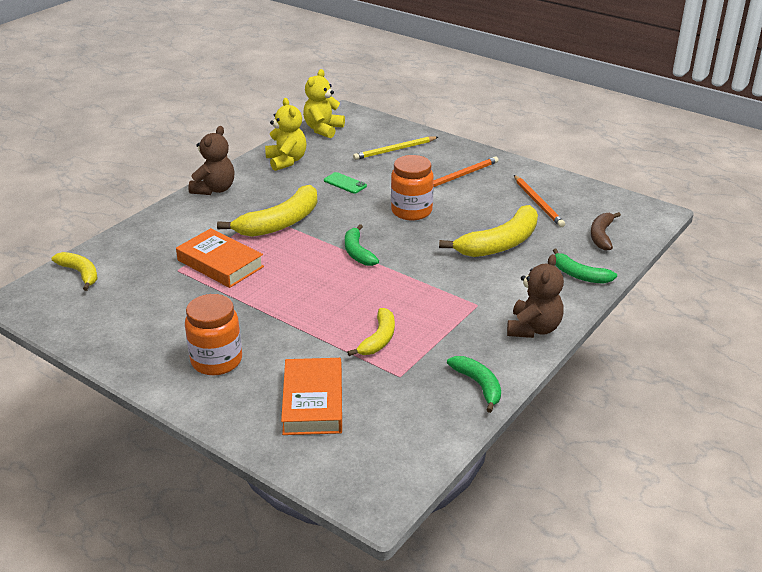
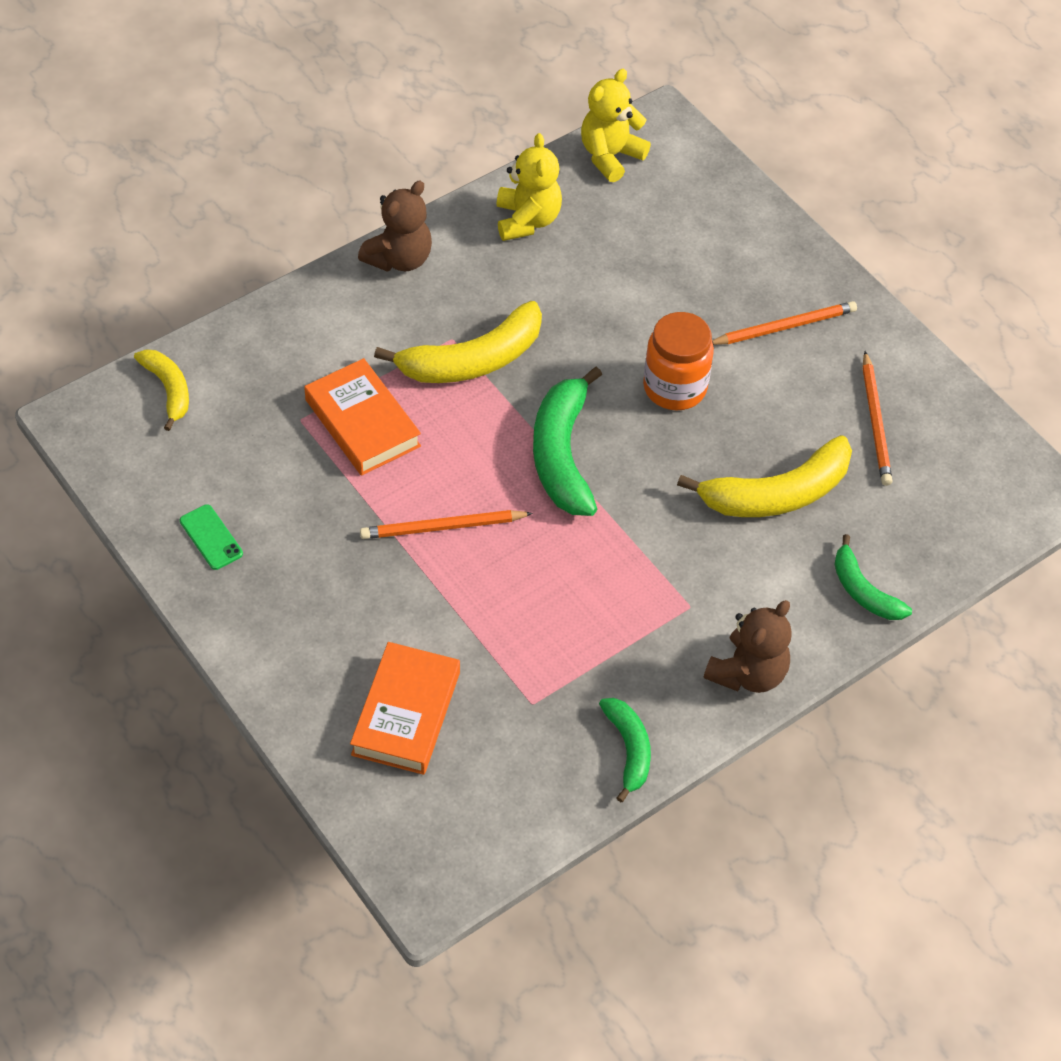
camera: 15 degrees right, 20 degrees up
orange jar [185,294,242,375] -> none
green phone [324,172,367,194] -> green phone moved to [180,504,243,570]
green banana [345,224,379,266] -> green banana [533,367,602,516], size x1.72
yellow banana [347,308,395,356] -> none
yellow pencil [353,137,438,160] -> none
brown banana [591,212,621,251] -> none
none -> orange pencil [360,510,533,539]

